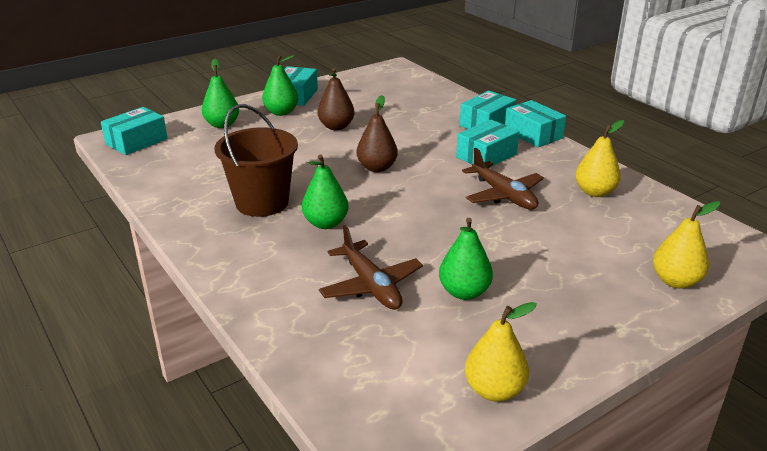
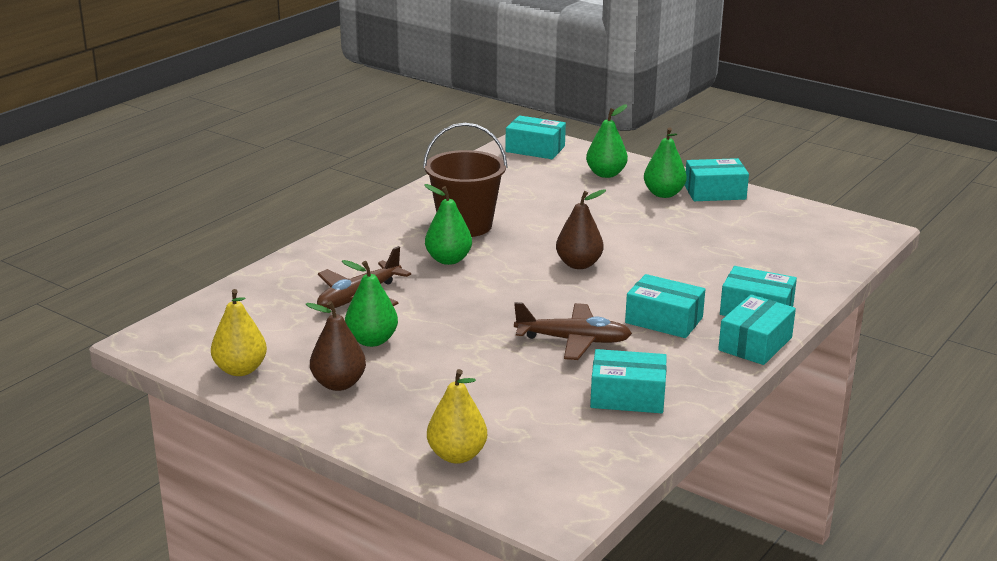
camera: 70 degrees right, 5 degrees down
brown pear [317,68,355,130] -> brown pear moved to [305,301,366,391]
brown plane [462,148,544,210] -> brown plane turned 120 degrees counterclockwise [514,302,632,360]
yellow pear [575,120,624,197] -> turquoise box [590,349,667,413]

